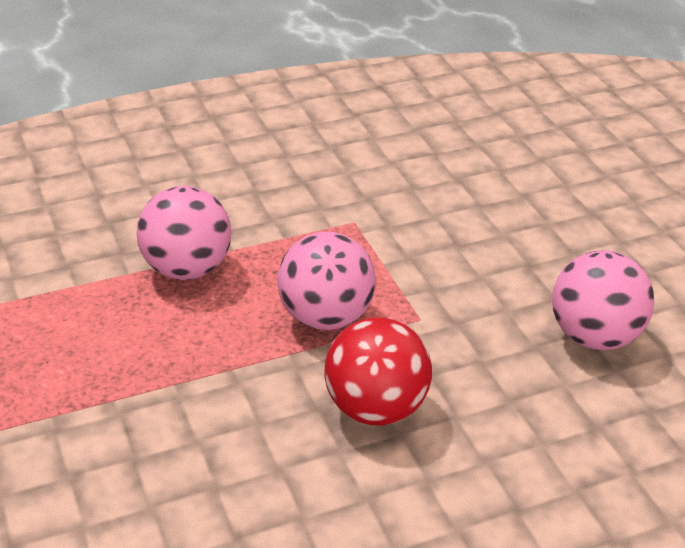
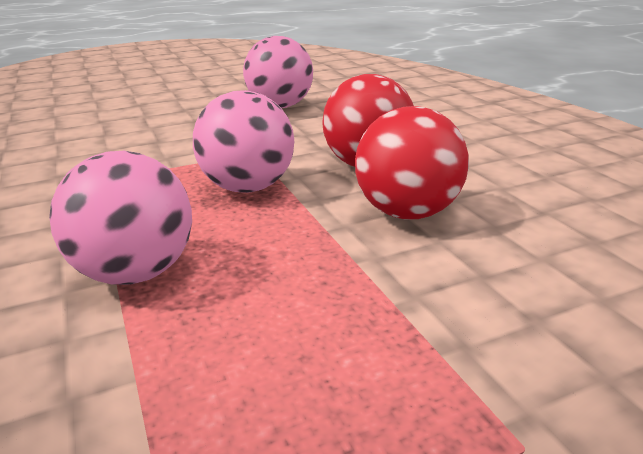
camera: 90 degrees left, 10 degrees down
none -> red ball [355,106,469,220]

